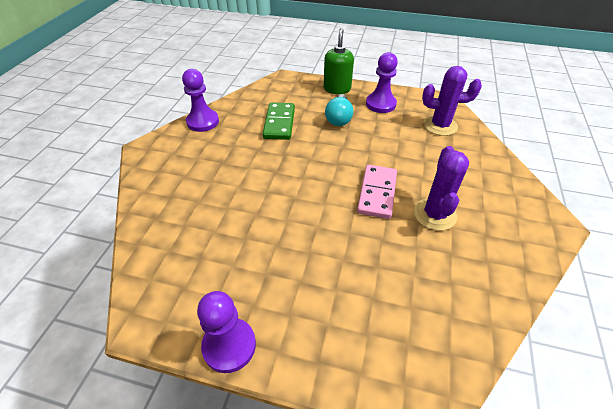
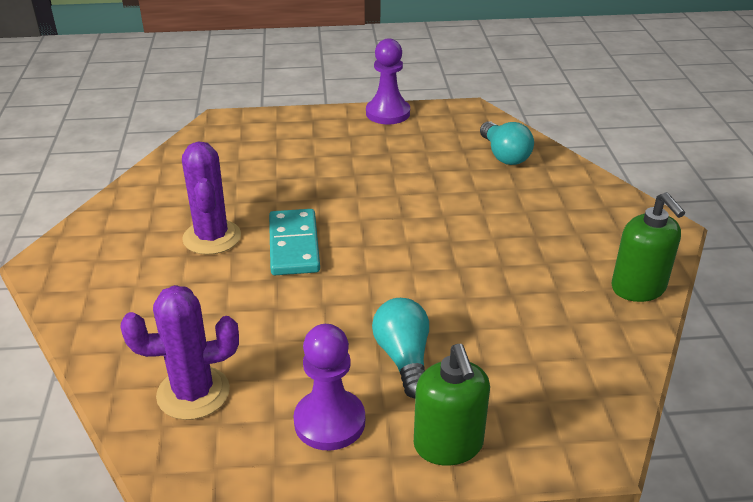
camera: 160 degrees right, 10 degrees down
purple pawn [182,69,219,132] -> green soap dispenser [611,192,685,302]
green domino [263,103,295,140] -> none
pink domino [357,165,397,219] -> turquoise domino [269,209,320,275]
none -> turquoise light bulb [480,121,534,165]

